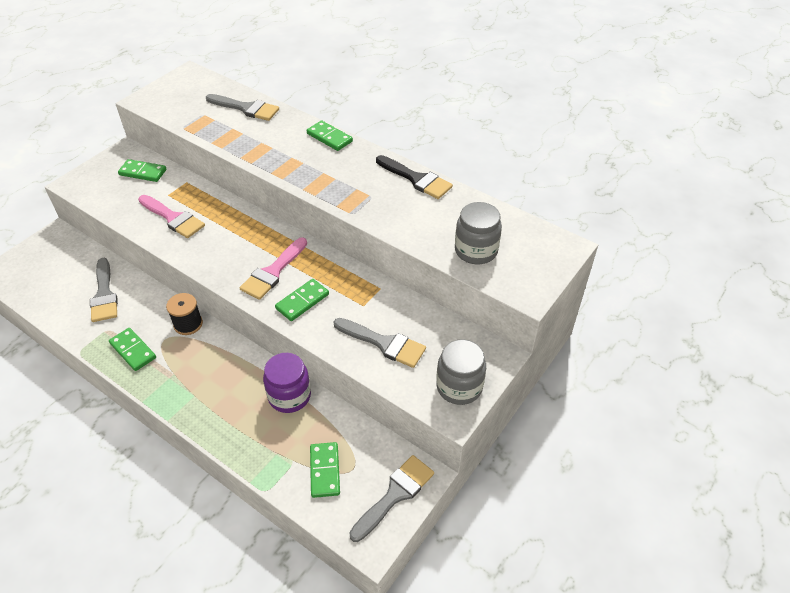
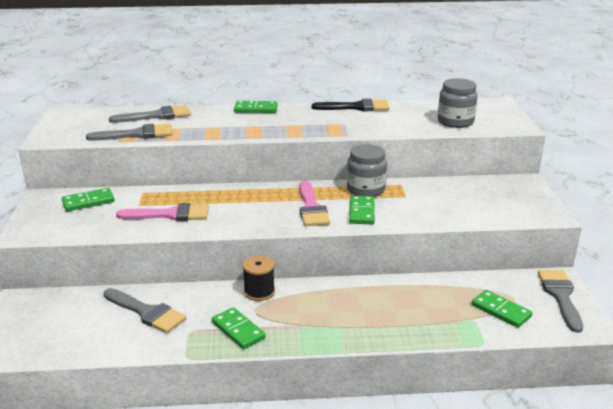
camera: 40 degrees left, 20 degrees down
green domino [109,328,156,371] -> green domino turned 45 degrees clockwise [212,307,266,349]
purple jar [263,353,311,413] -> none
grey brush [334,318,426,368] -> grey brush moved to [86,124,172,141]
grey jar [436,339,486,405] -> grey jar moved to [347,144,387,197]

